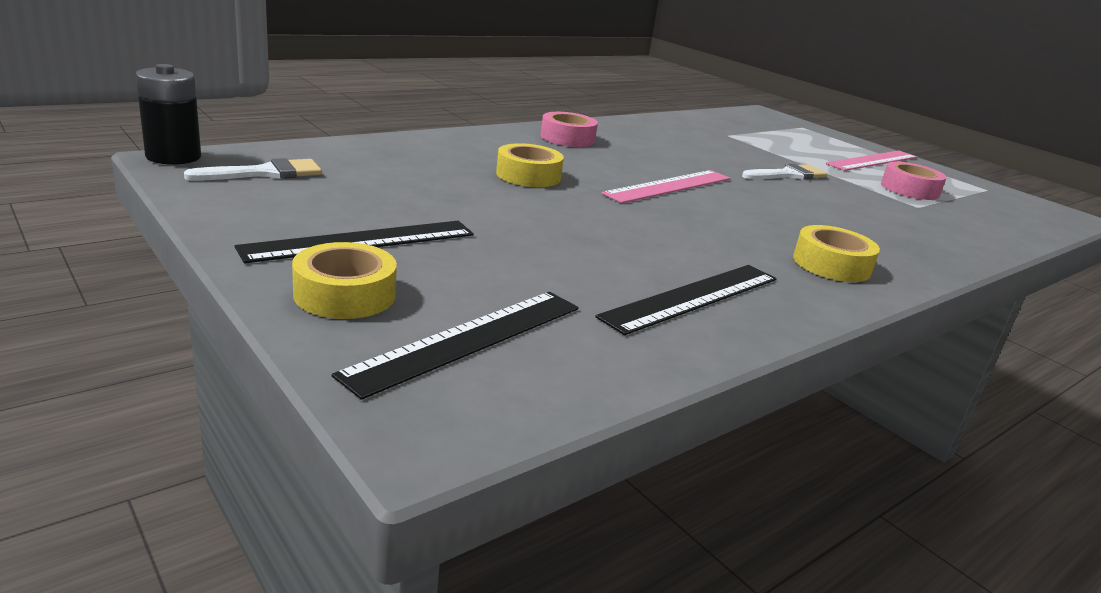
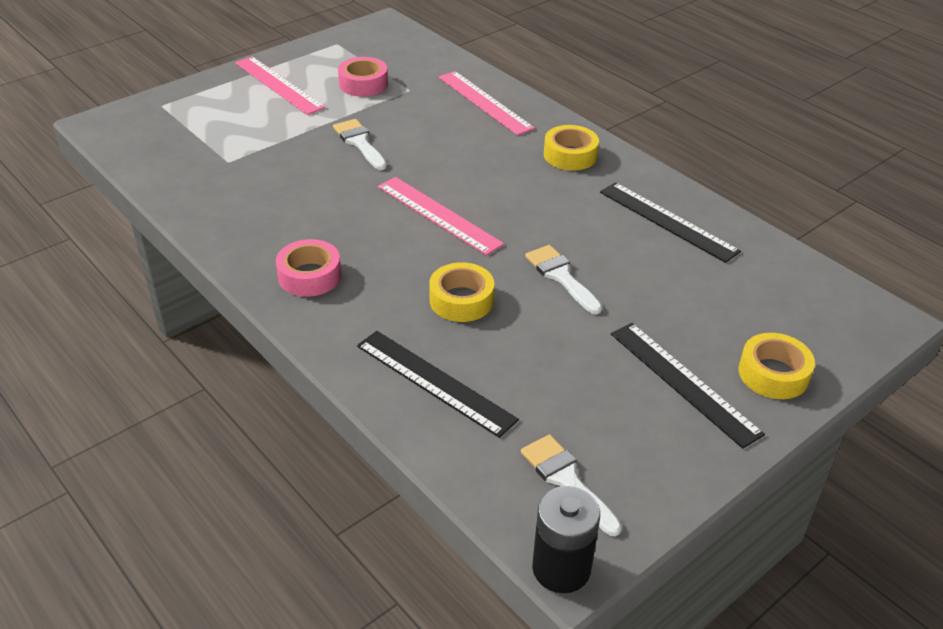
camera: 90 degrees left, 15 degrees up
black ruler [332,292,579,400] -> black ruler moved to [357,331,519,438]
none -> pink ruler [438,71,535,135]
none -> white brush [525,245,602,314]

